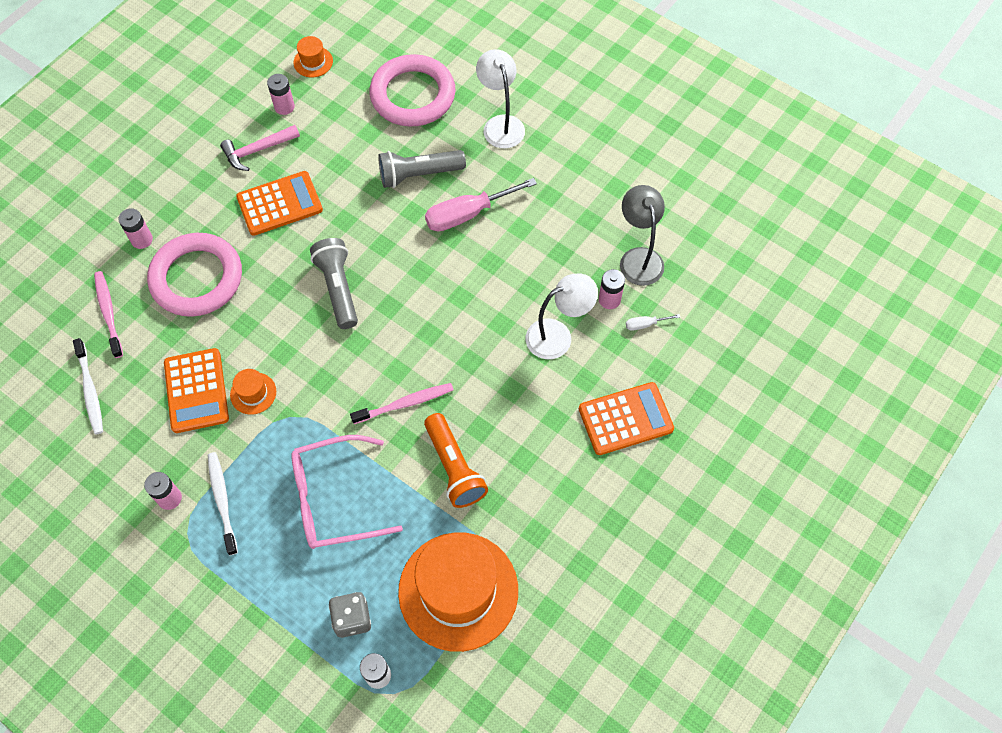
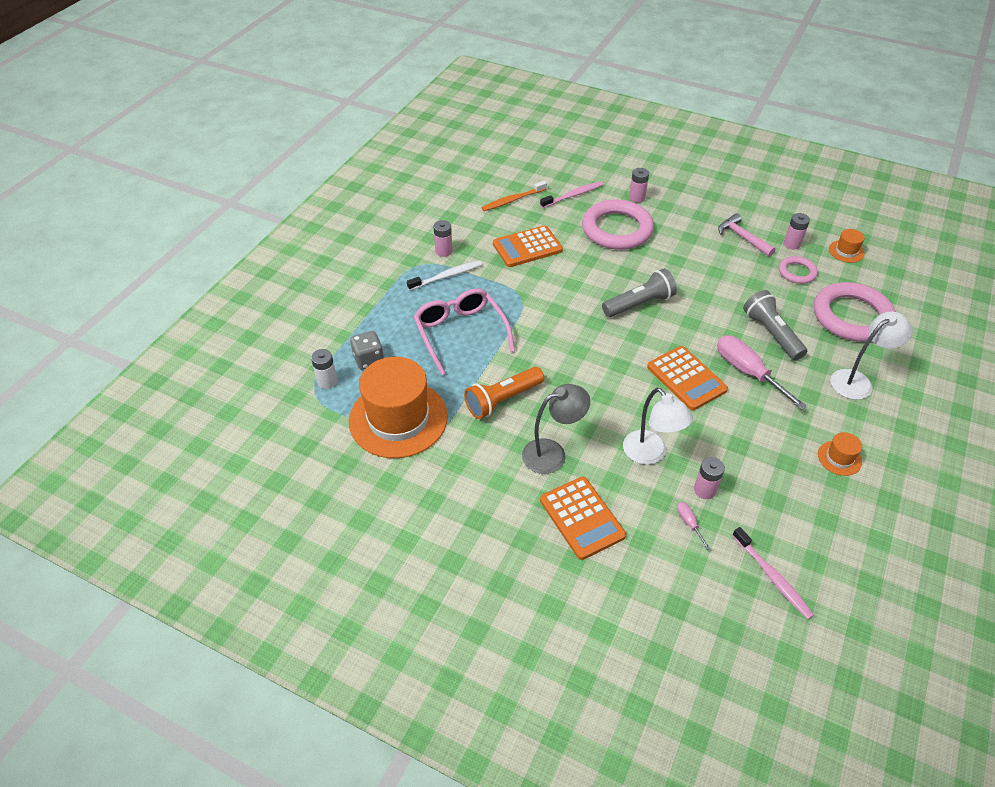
camera: 80 degrees right, 15 degrees down
white toothbrush [73,338,103,434] -> orange toothbrush [481,181,547,211]
orange hat [230,369,276,415] -> orange hat moved to [818,432,862,476]
orange calculator [236,171,323,236] -> orange calculator moved to [647,346,728,410]
pink toothbrush [350,383,453,424] -> pink toothbrush moved to [732,527,814,619]
grey lamp [620,185,665,286] -> grey lamp moved to [522,384,590,474]
white screwdriver [626,314,680,331] -> pink screwdriver [677,502,711,550]
none -> pink ring [779,256,818,284]

